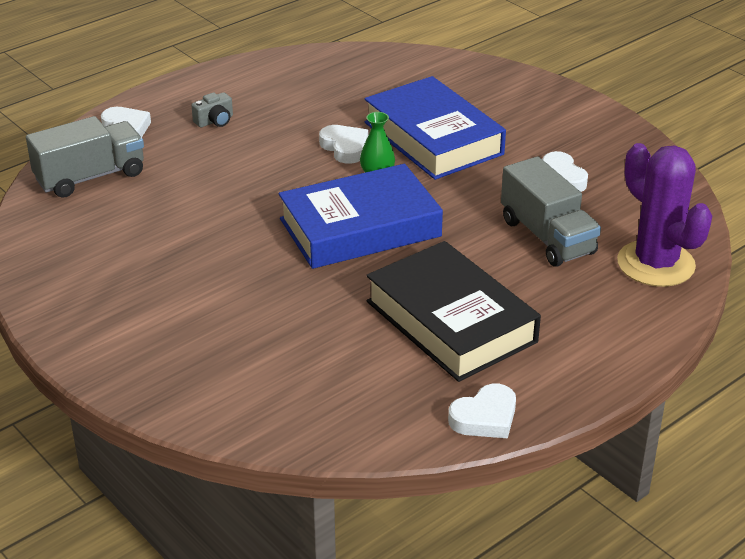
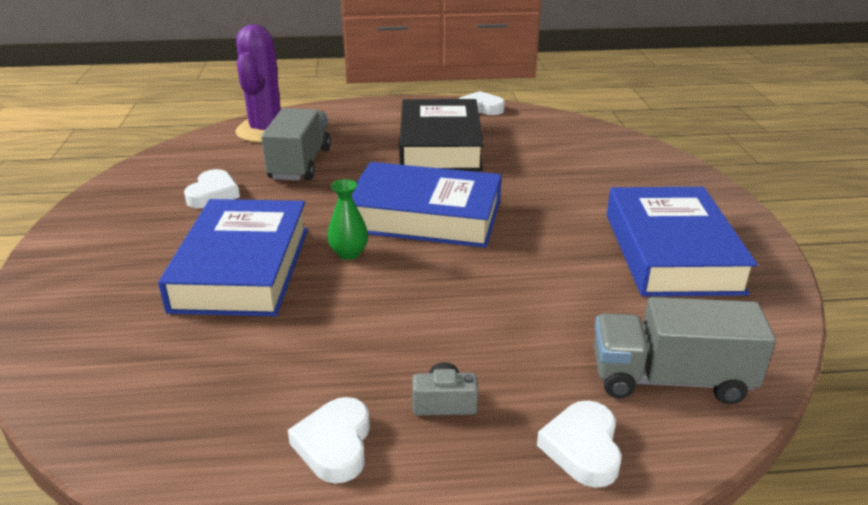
camera: 145 degrees left, 5 degrees down
white heart [319,125,368,164] -> white heart moved to [288,397,370,484]
none -> blue book [607,187,758,296]

